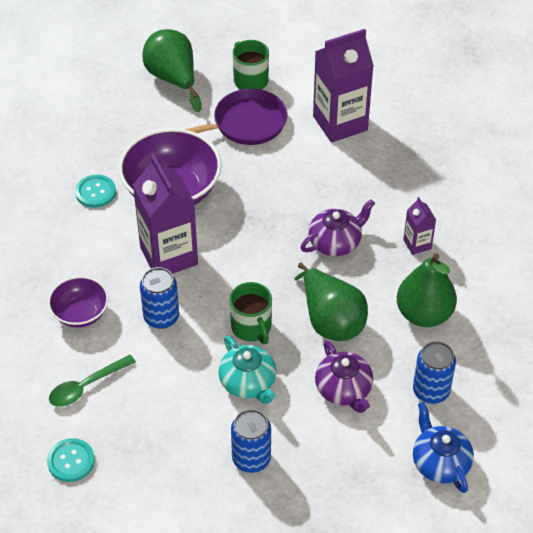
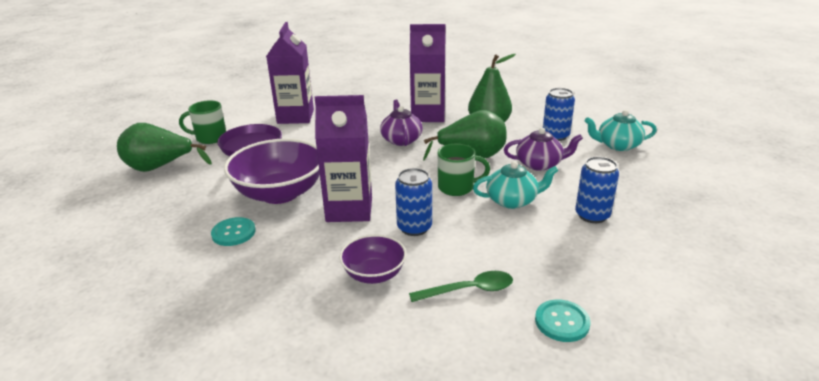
camera: 65 degrees left, 20 degrees down
green spoon [49,355,136,407] -> green spoon turned 90 degrees counterclockwise [409,271,513,302]
purple carton [403,197,436,255] -> purple carton [410,24,446,122], size x2.07
blue teapot [413,402,474,493] -> turquoise teapot [585,110,657,151]

